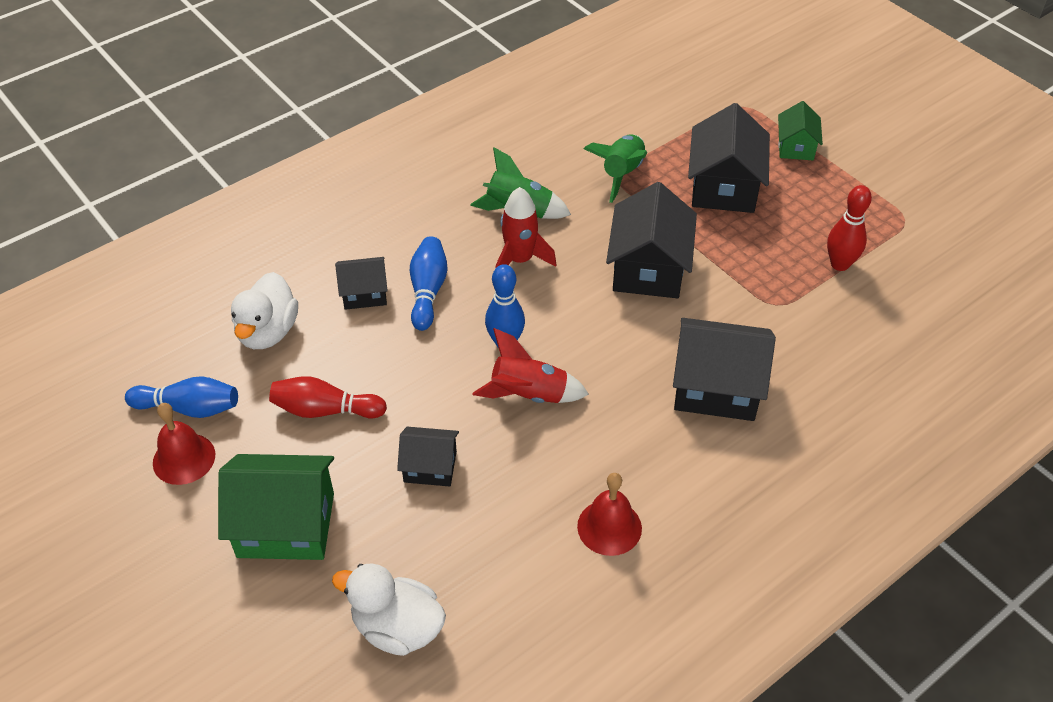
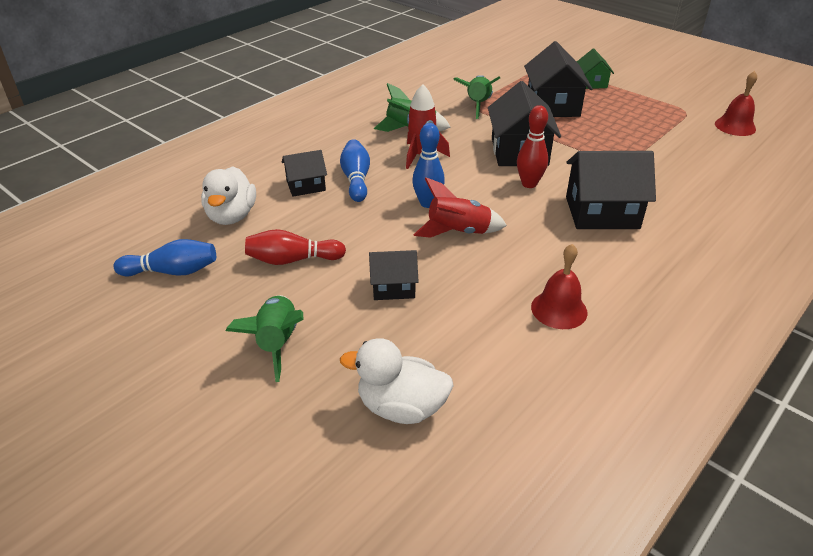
camera: 10 degrees left, 10 degrees down
red bell [153,403,215,485] -> red bell moved to [715,71,757,136]
green house [218,454,334,560] -> green rocket [226,295,304,382]
red bowling pin [827,185,872,271] -> red bowling pin moved to [517,105,548,188]

